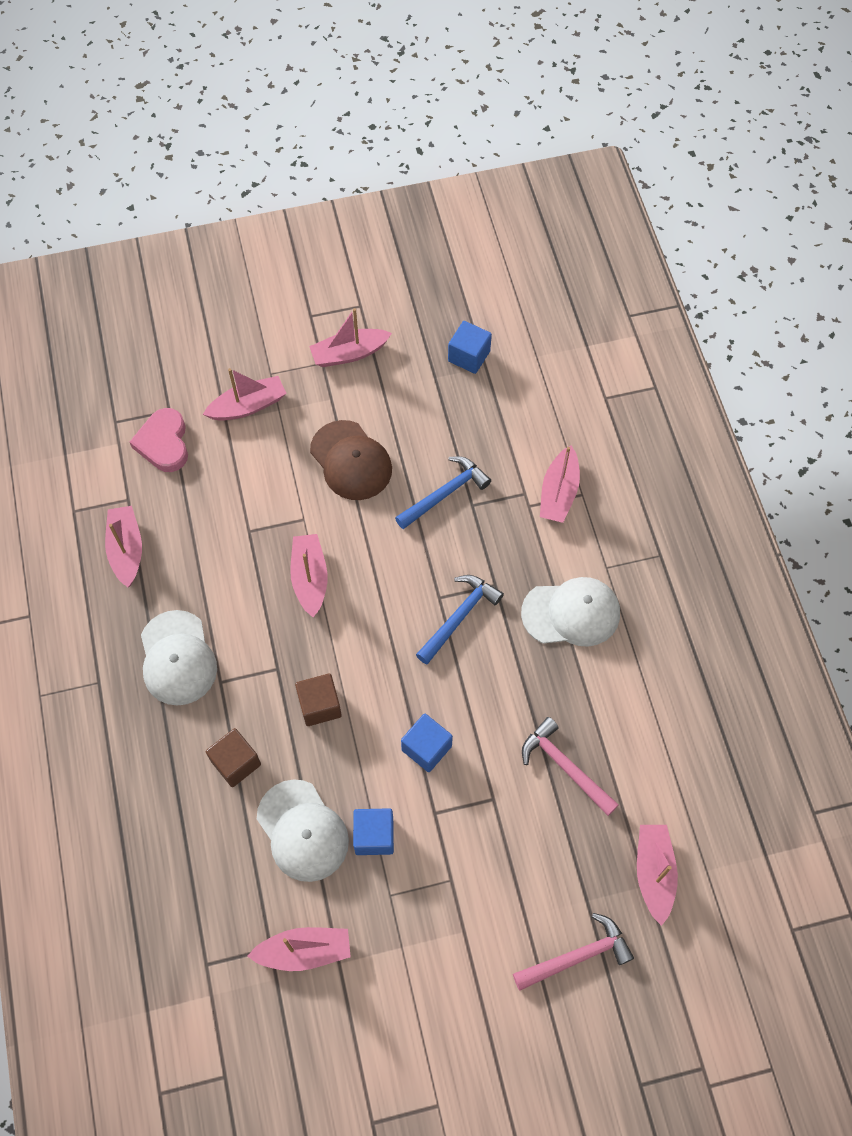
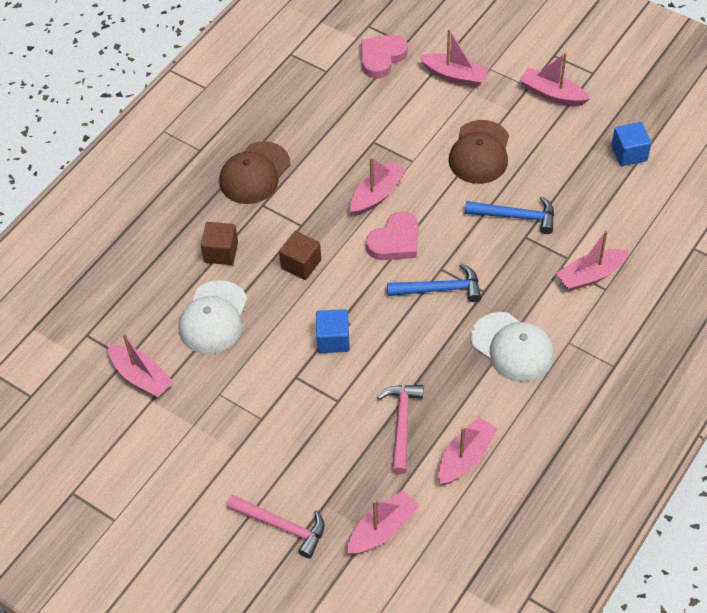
camera: 50 degrees right, 10 degrees down
pink boat [105,506,142,587] -> pink boat moved to [438,417,498,485]
white cap [141,610,217,706] -> brown cap [219,141,290,204]
blue cube [353,808,394,855] -> none
none -> pink heart [366,211,418,260]

